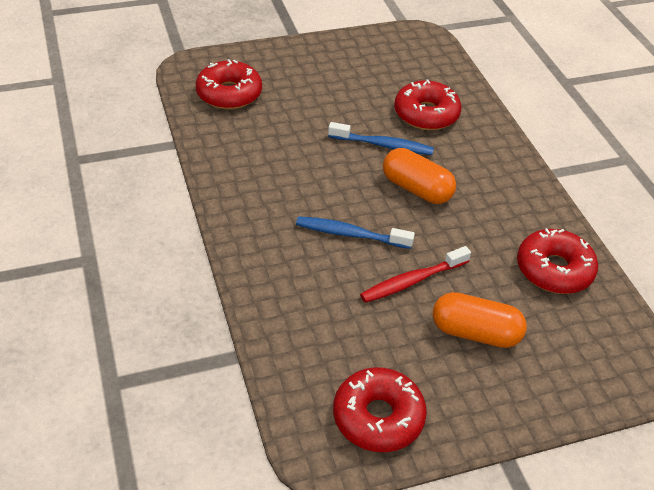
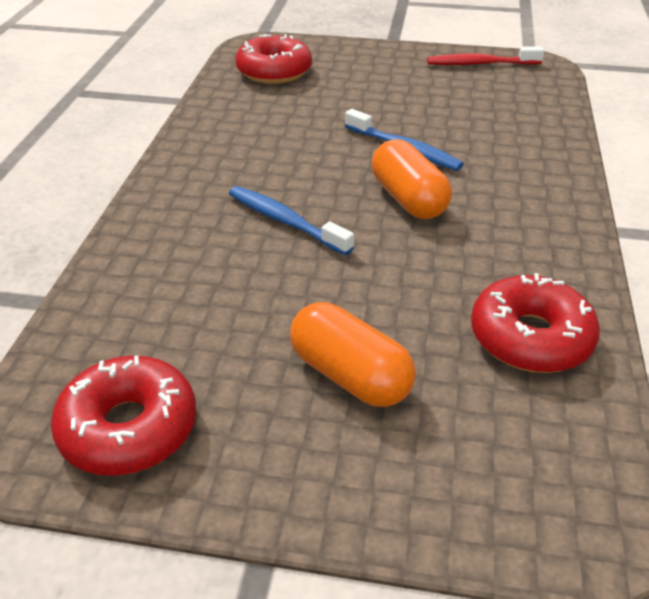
camera: 30 degrees right, 5 degrees down
red toothbrush [360,246,471,303] -> red toothbrush moved to [427,46,544,65]
red donut [394,80,461,130] -> none

